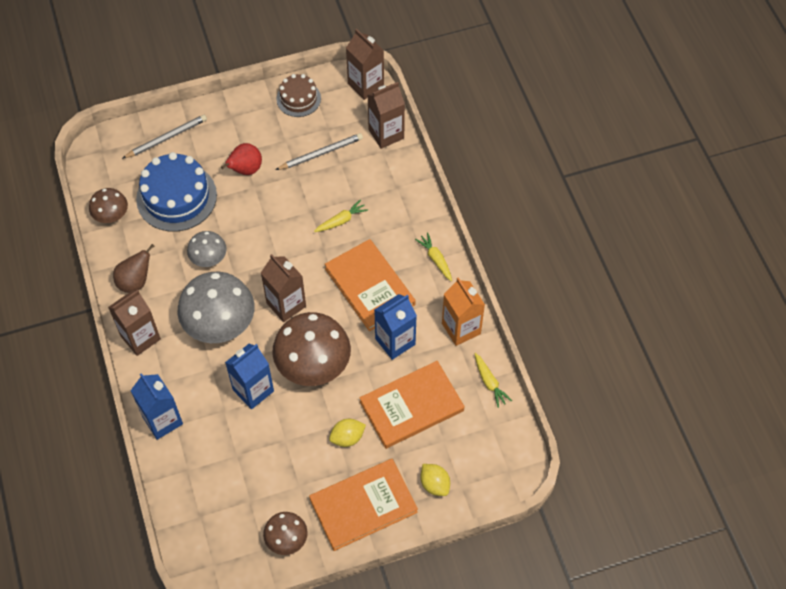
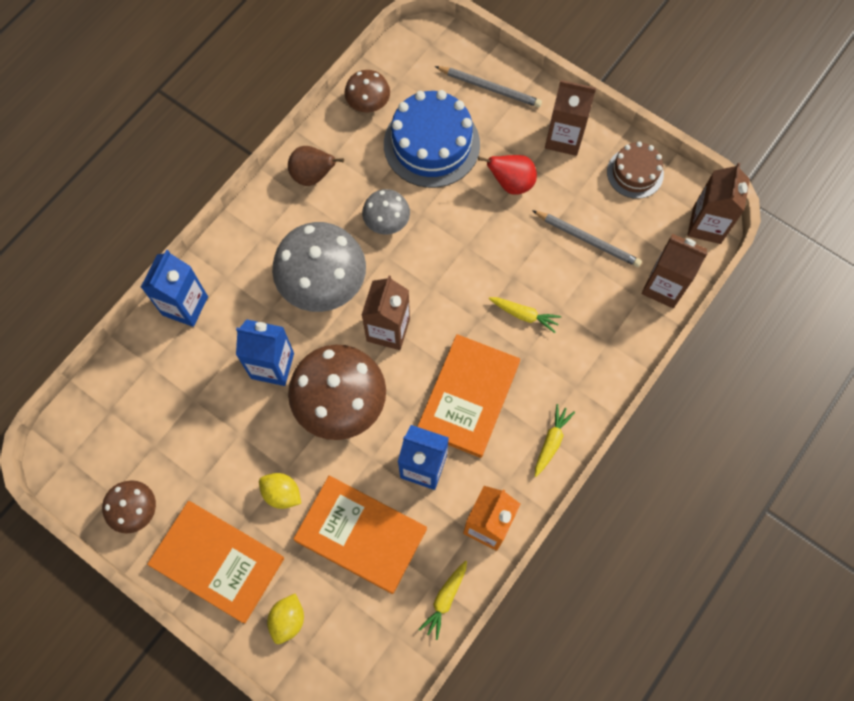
camera: 55 degrees right, 10 degrees up
brown carton [108,290,161,356] -> brown carton moved to [545,80,596,156]

